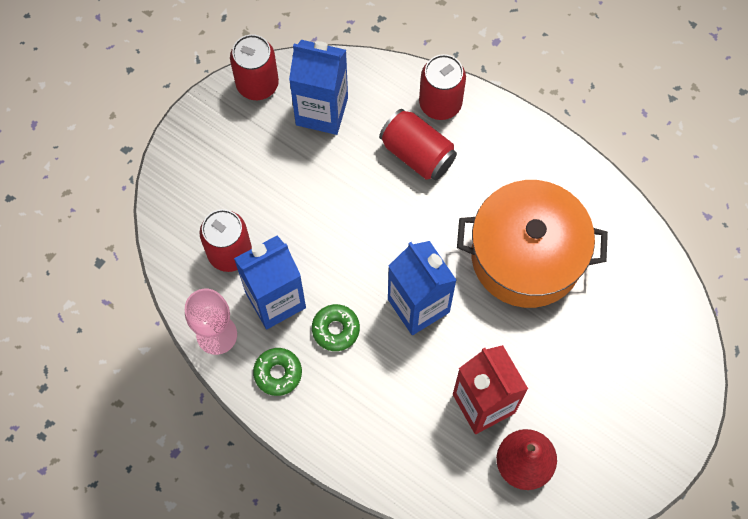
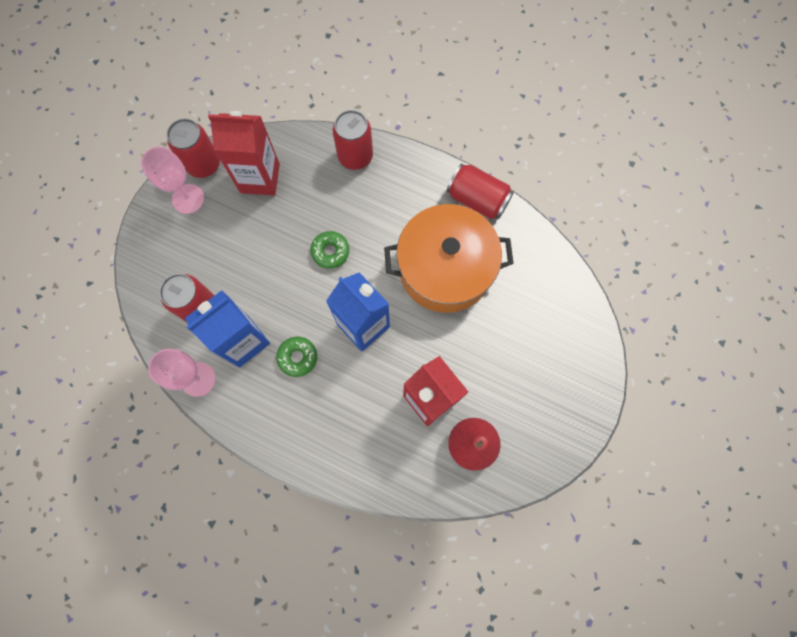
camera: 10 degrees left, 5 degrees up
green donut [253,348,302,396] -> green donut moved to [310,231,349,269]
blue carton [289,40,348,135] -> red carton [208,111,280,196]
red can [379,109,457,180] -> red can moved to [447,163,514,219]
none -> pink goblet [141,146,204,214]

